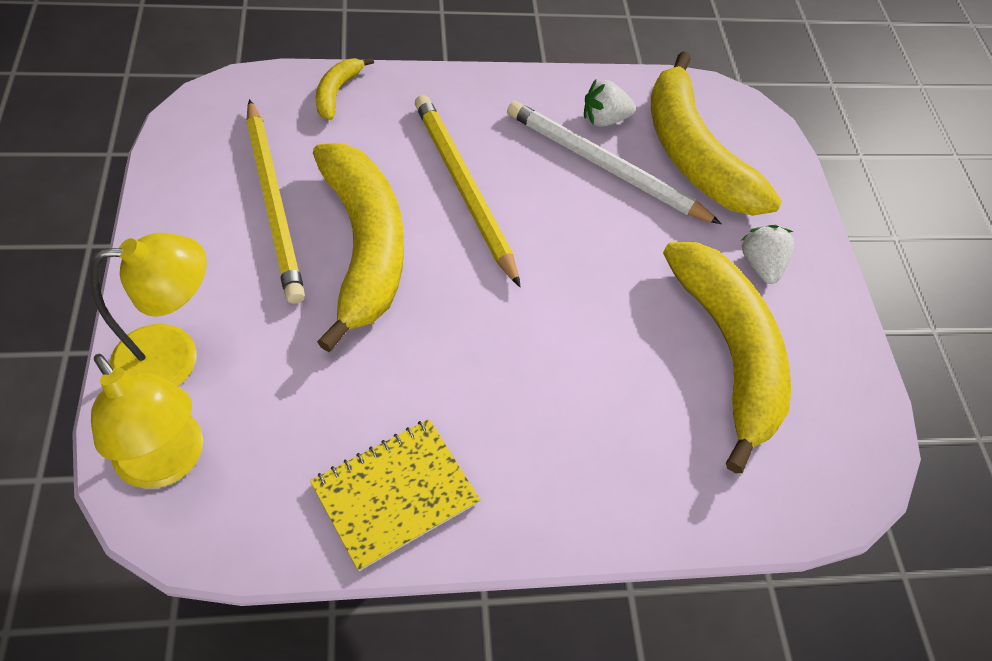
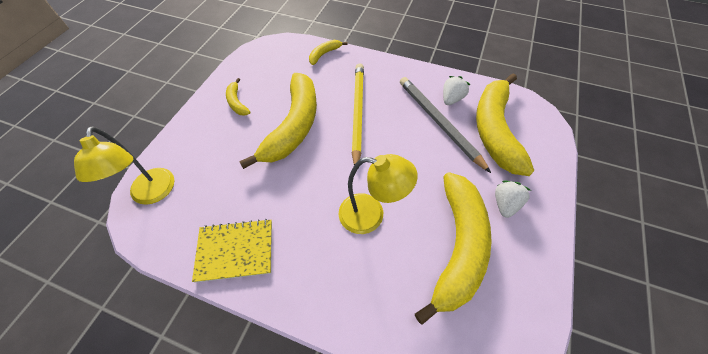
camera: 35 degrees right, 0 degrees up
yellow lamp [90,233,206,386] -> yellow lamp moved to [339,154,418,234]
yellow pencil [246,99,305,304] -> none
white pencil [507,100,722,224] -> grey pencil [400,77,491,173]
white strawberry [584,80,636,127] -> white strawberry turned 105 degrees clockwise [443,76,470,105]
none -> yellow banana [226,78,251,116]

